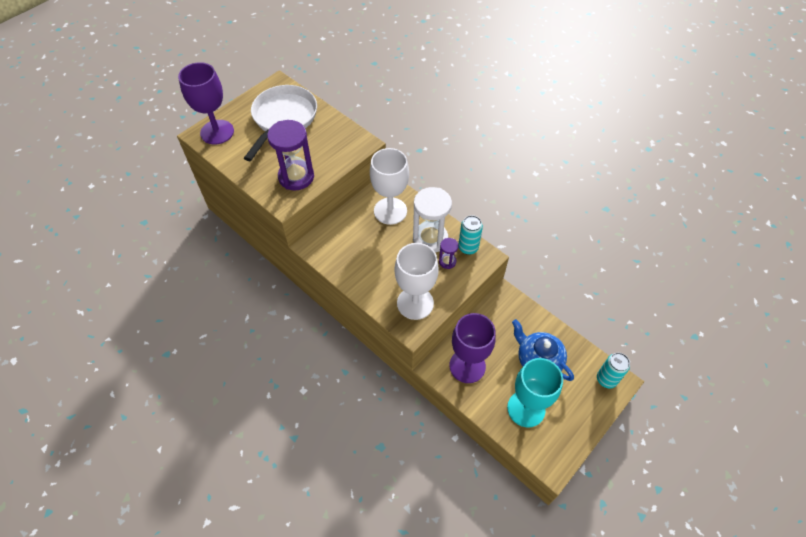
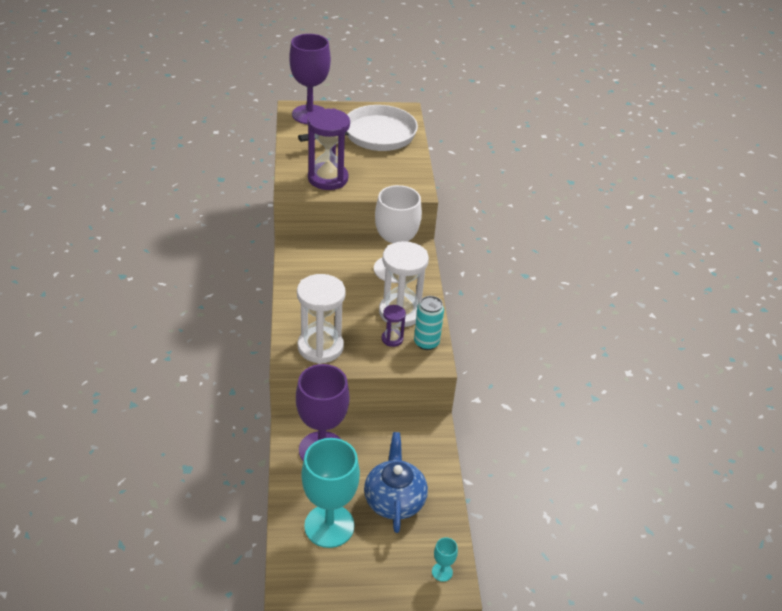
camera: 40 degrees right, 15 degrees down
white goblet [395,243,439,320] -> white hourglass [297,274,346,364]
turquoise can [597,353,630,388] -> turquoise goblet [432,537,458,582]

